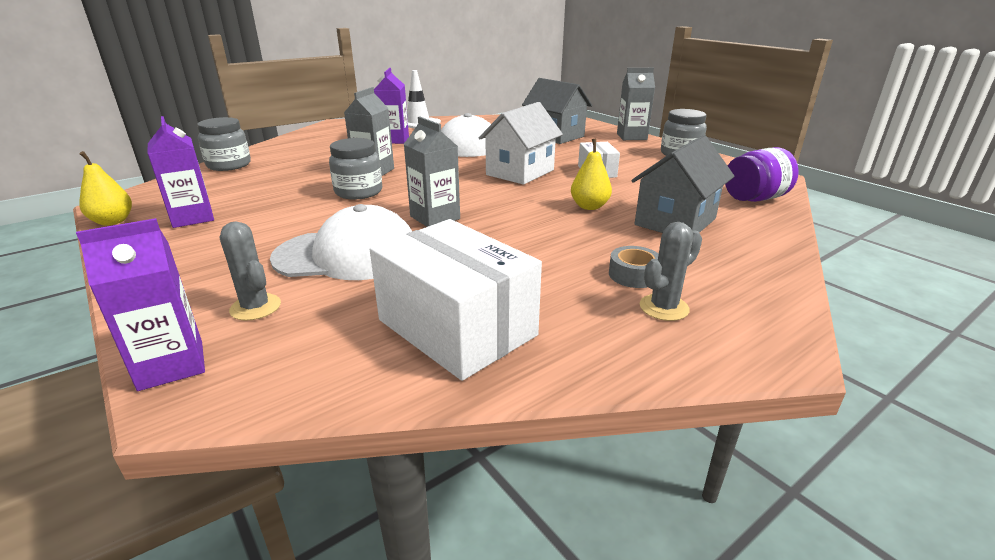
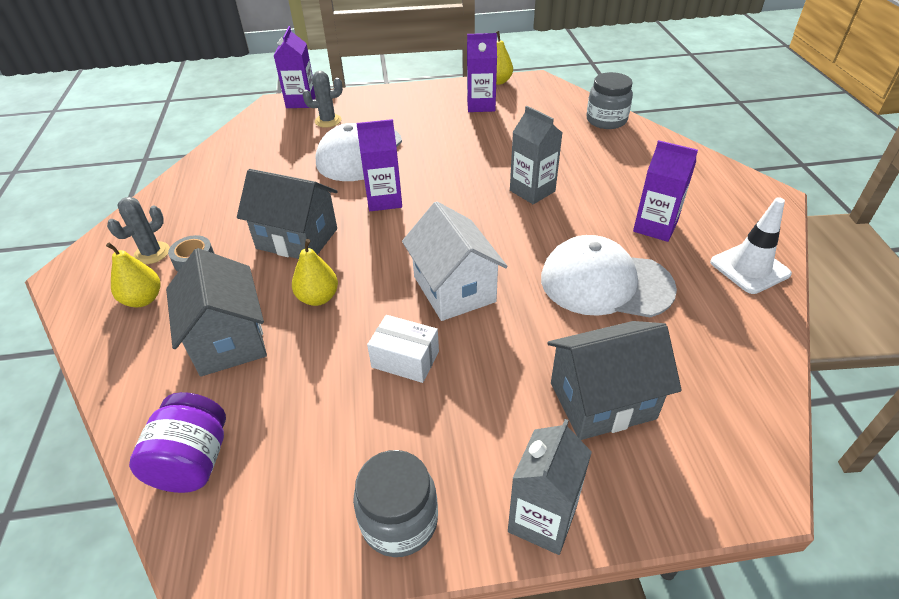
camera: 120 degrees right, 15 degrees up
grey jar [329,138,382,199] -> none
white box [370,219,542,381] -> none
grey carton [404,116,460,227] -> purple carton [356,119,402,211]
grey cactus [640,222,702,321] -> grey cactus turned 45 degrees clockwise [107,197,170,264]
none -> yellow pear [106,243,160,307]
none -> grey house [237,169,338,259]

